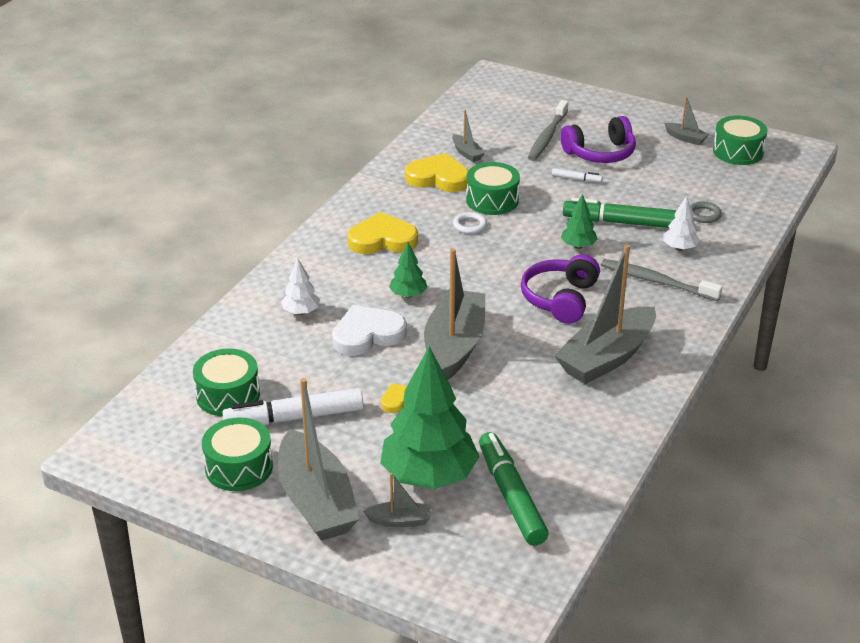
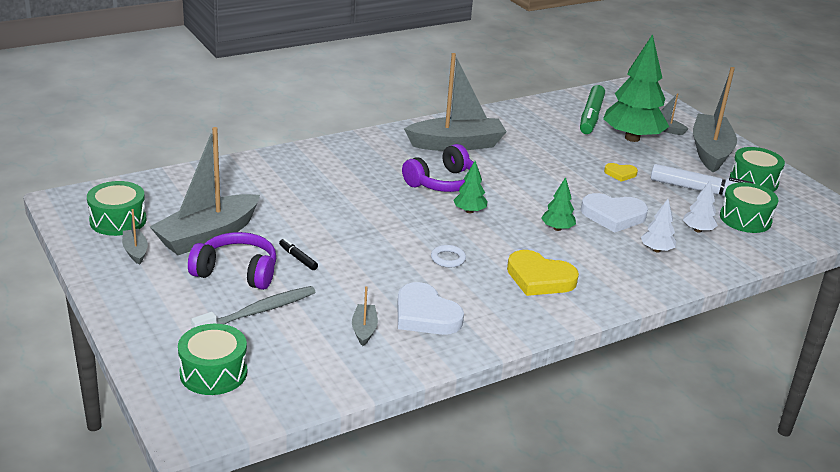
camera: 150 degrees left, 5 degrees down
yellow heart [405,153,468,192] -> white heart [398,282,464,335]
grey boat [424,248,485,380] -> grey boat moved to [150,127,260,255]
green drum [466,162,520,215] -> green drum moved to [178,324,247,395]
white marker [552,168,603,183] -> black marker [279,238,318,270]
green tree [561,194,598,249] -> green tree moved to [453,161,488,213]
green marker [563,198,677,228] -> none
grey toothbrush [601,259,723,301] -> none
white tree [663,196,700,251] -> white tree moved to [683,180,718,233]
grey ring [690,202,722,223] -> none

